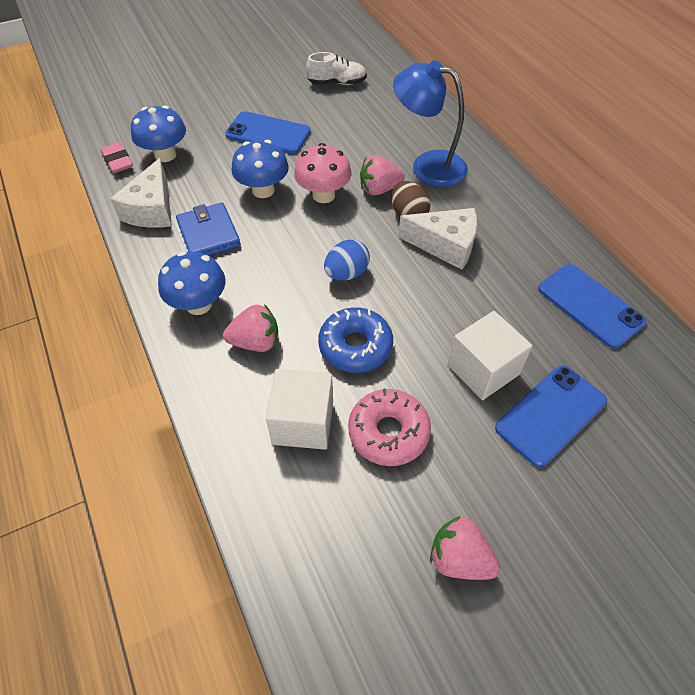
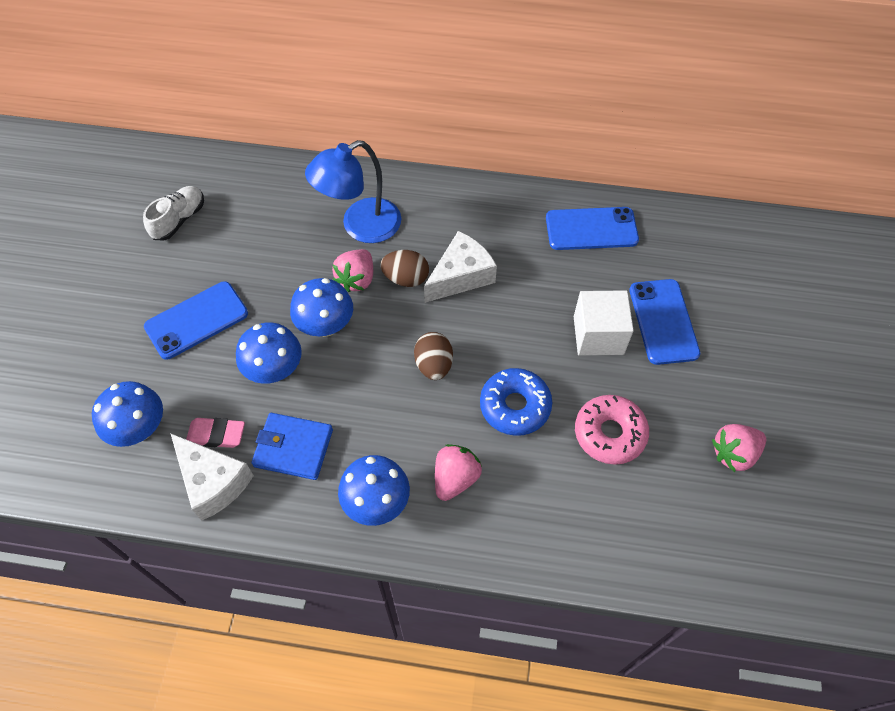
camera: 55 degrees left, 5 degrees up
pink eraser [101,142,133,173] -> pink eraser moved to [186,418,245,448]
white cube [266,369,333,450] -> none
pink mushroom [294,143,352,203] -> blue mushroom [290,278,353,337]
blue egg [324,239,370,281] -> brown egg [414,332,453,380]

